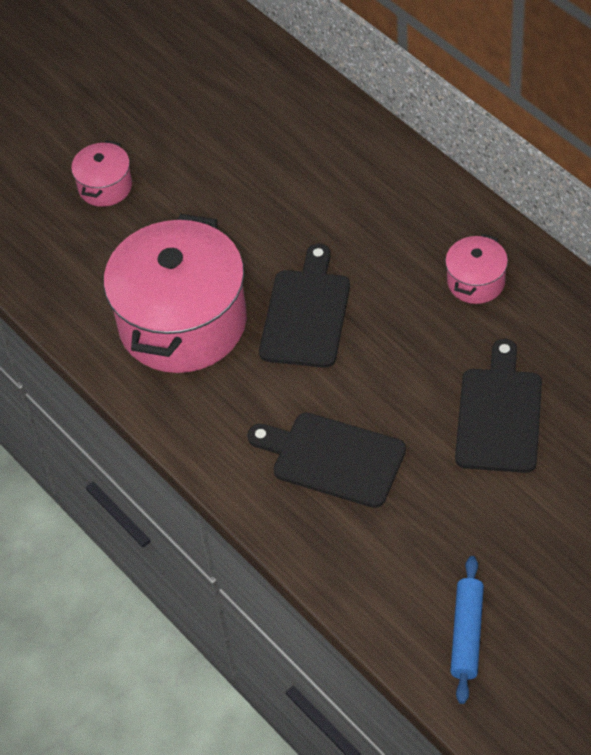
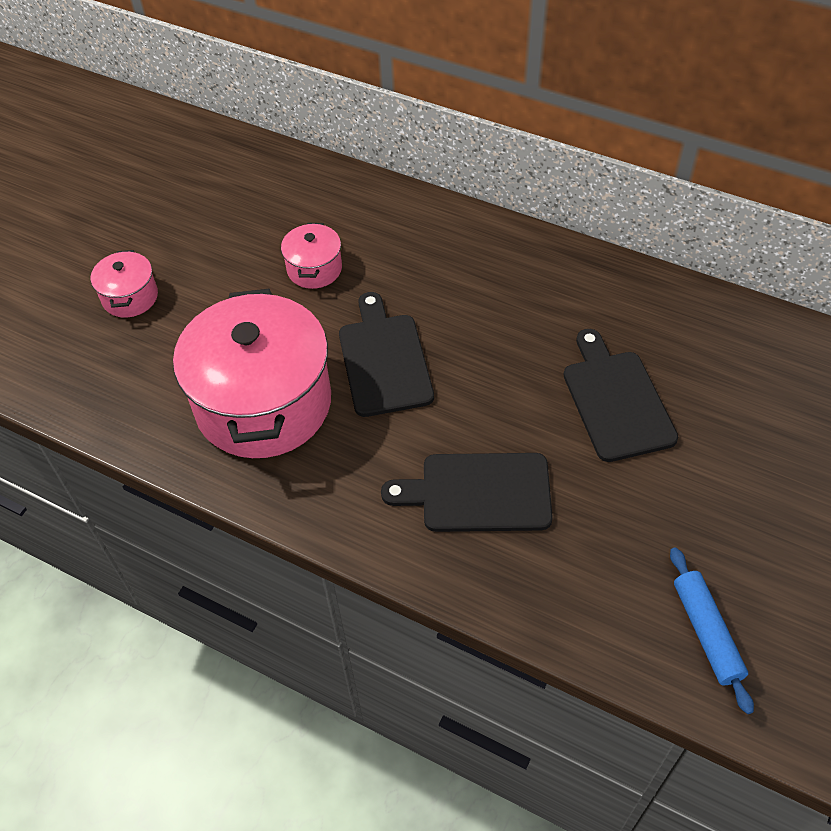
camera: 25 degrees left, 0 degrees up
pink pot [445,234,508,304] -> pink pot moved to [281,223,342,289]

